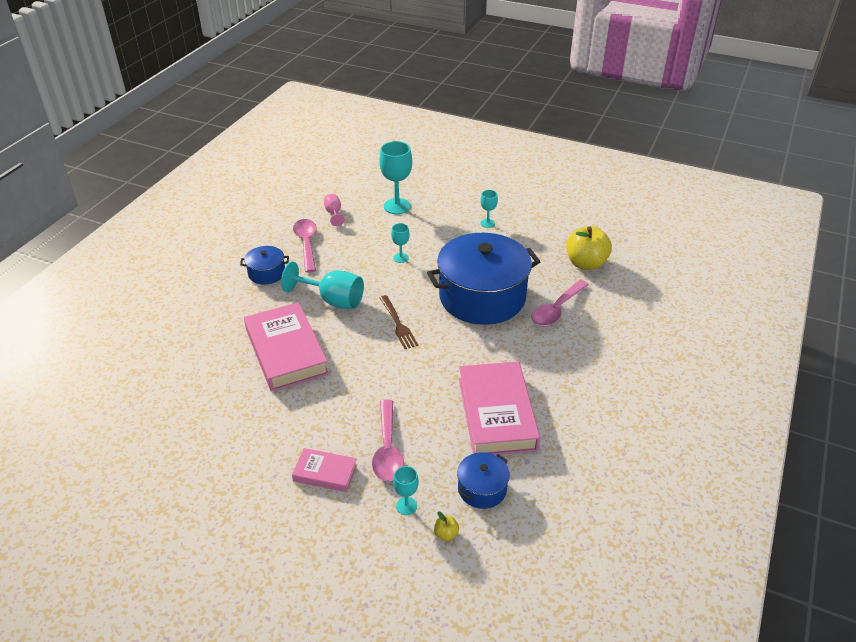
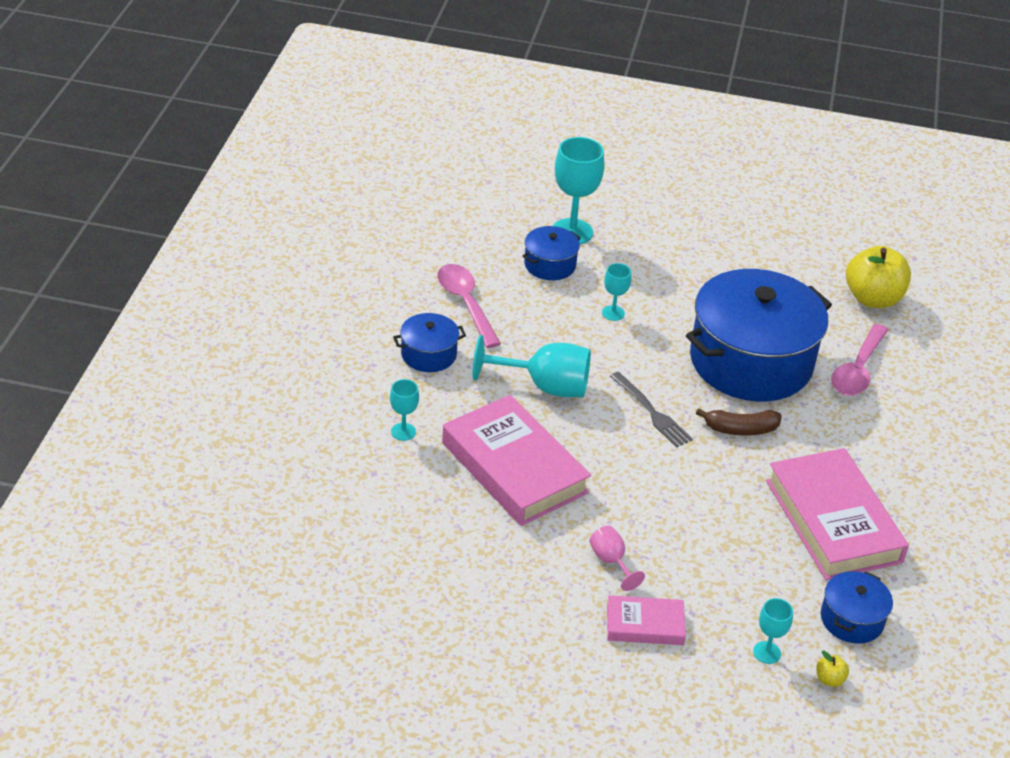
camera: 15 degrees left, 0 degrees up
pink goblet [324,194,345,226] -> pink goblet moved to [589,526,645,591]
pink spoon [372,399,404,481] -> none
brown fork [380,295,418,349] -> grey fork [610,372,693,448]
turquoise goblet [480,190,498,228] -> turquoise goblet moved to [390,379,419,441]
none -> blue pot [523,226,581,280]
none -> brown banana [696,408,782,436]

